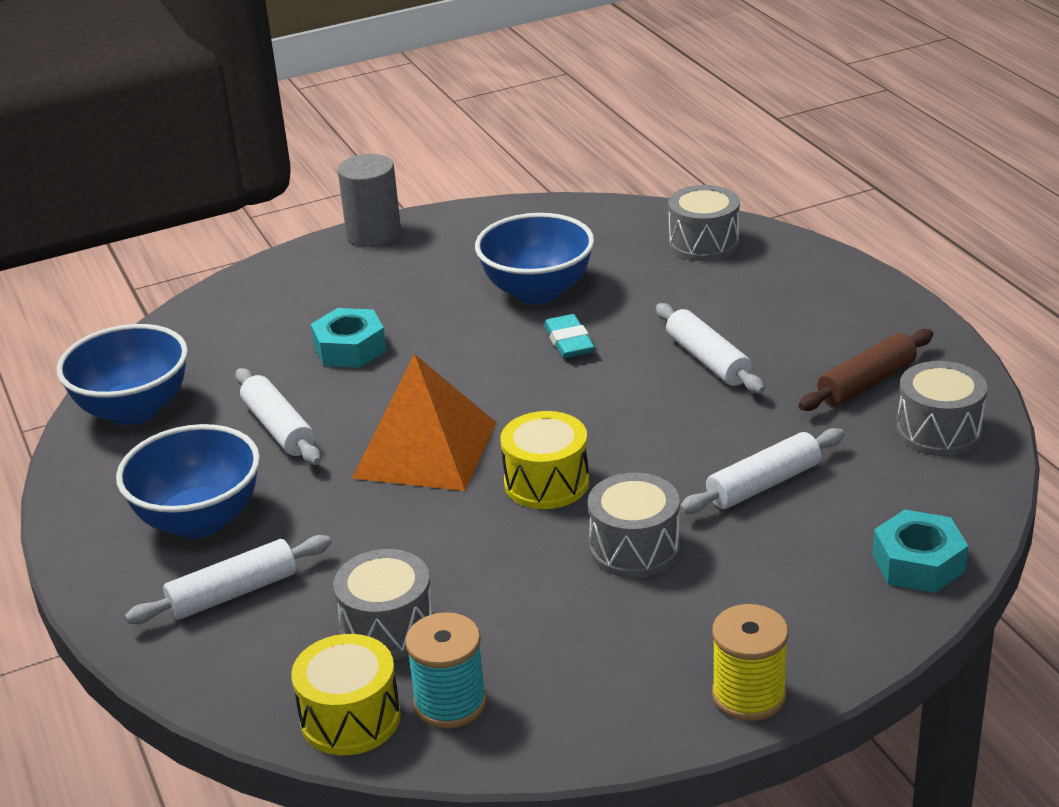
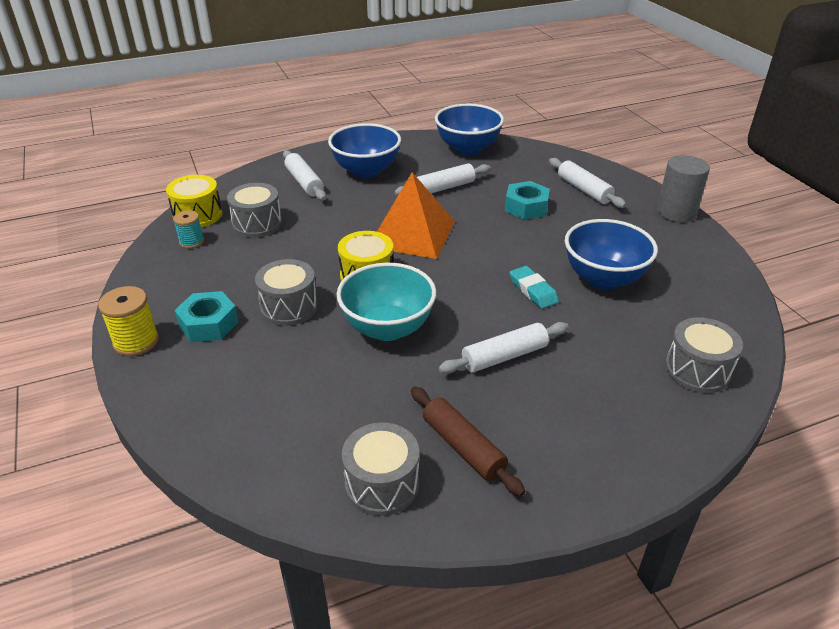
camera: 90 degrees right, 5 degrees up
turquoise spool [405,612,487,729] -> turquoise spool [173,210,204,249], size x0.66
turquoise eraser [544,314,595,358] -> turquoise eraser turned 75 degrees clockwise [510,266,559,309]
white rolling pin [680,428,844,514] -> white rolling pin moved to [549,158,626,208]
turquoise nut [872,510,968,593] -> turquoise nut moved to [174,291,238,342]
none -> turquoise bowl [336,263,436,341]

